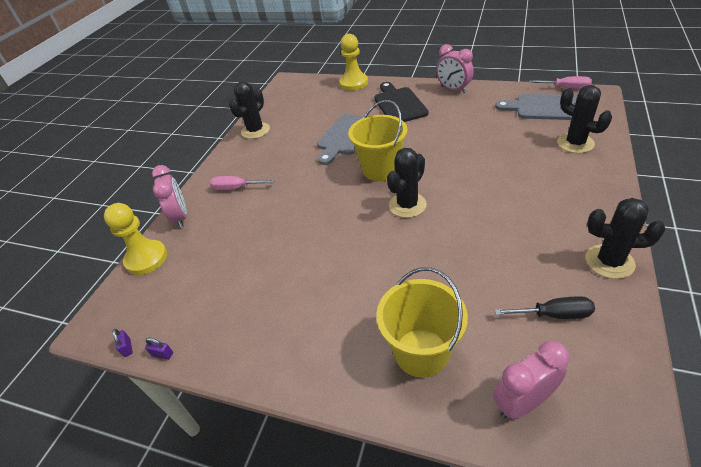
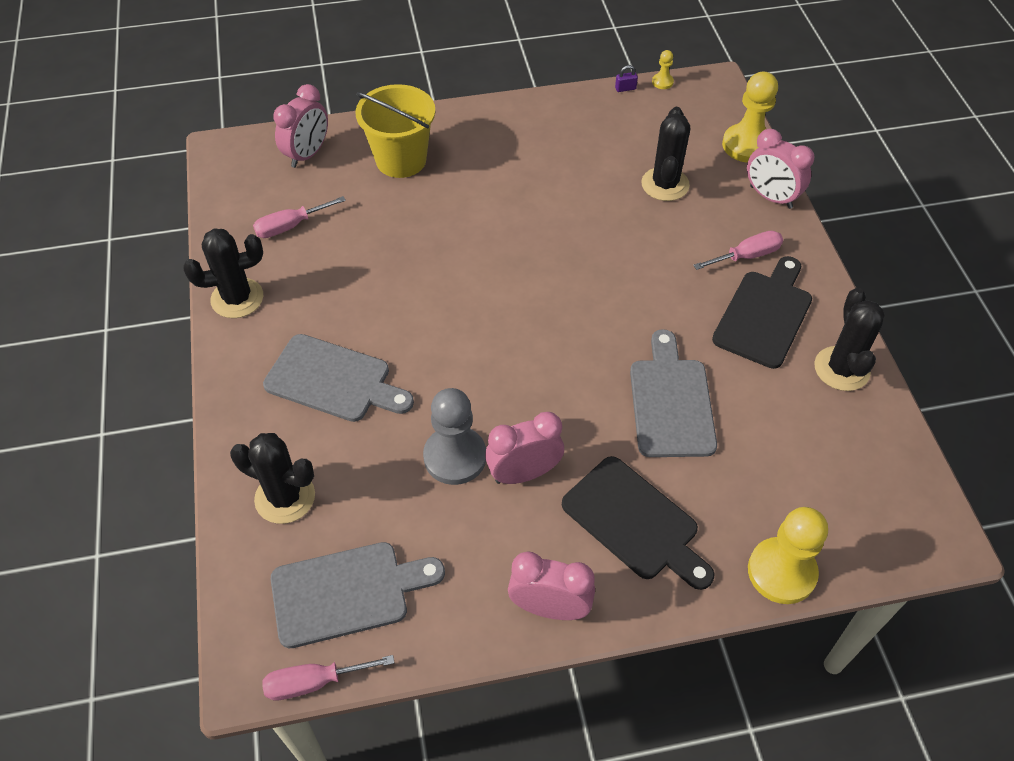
camera: 145 degrees right, 10 degrees up
purple padlock [112,329,133,357] -> yellow pawn [652,50,674,89]
yellow bucket [348,100,407,181] -> none
black cactus [387,148,427,218] -> black cactus moved to [641,107,690,201]
black screwdriver [495,296,595,319] -> pink screwdriver [253,196,346,238]
none -> grey cutting board [263,334,414,422]
none -> grey pawn [423,388,486,485]
none -> pink clock [485,412,564,484]
none -> black cutting board [712,256,812,369]

